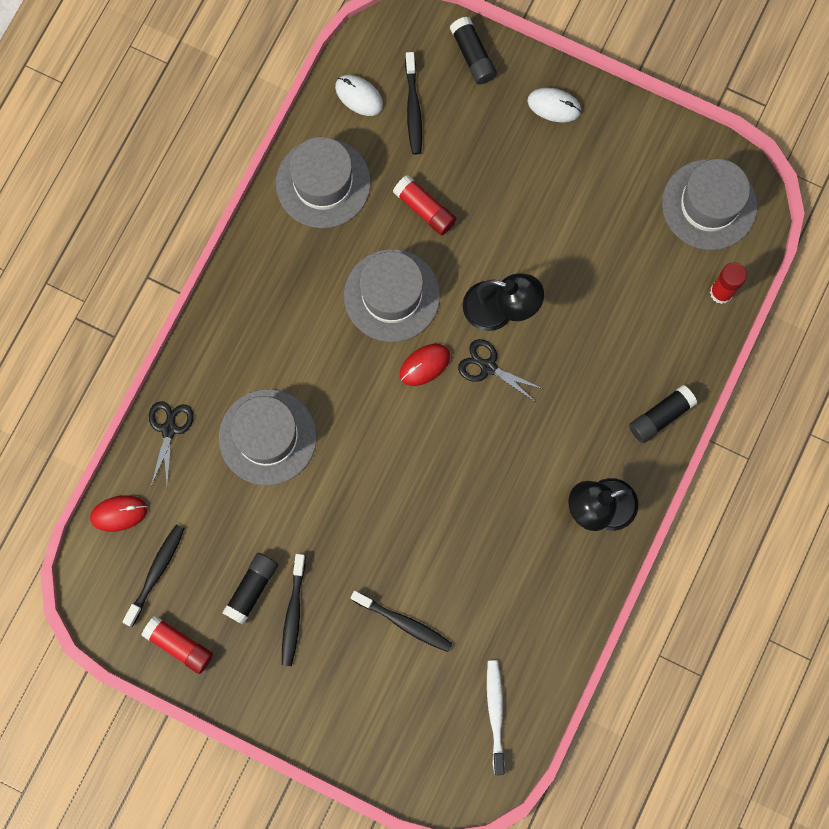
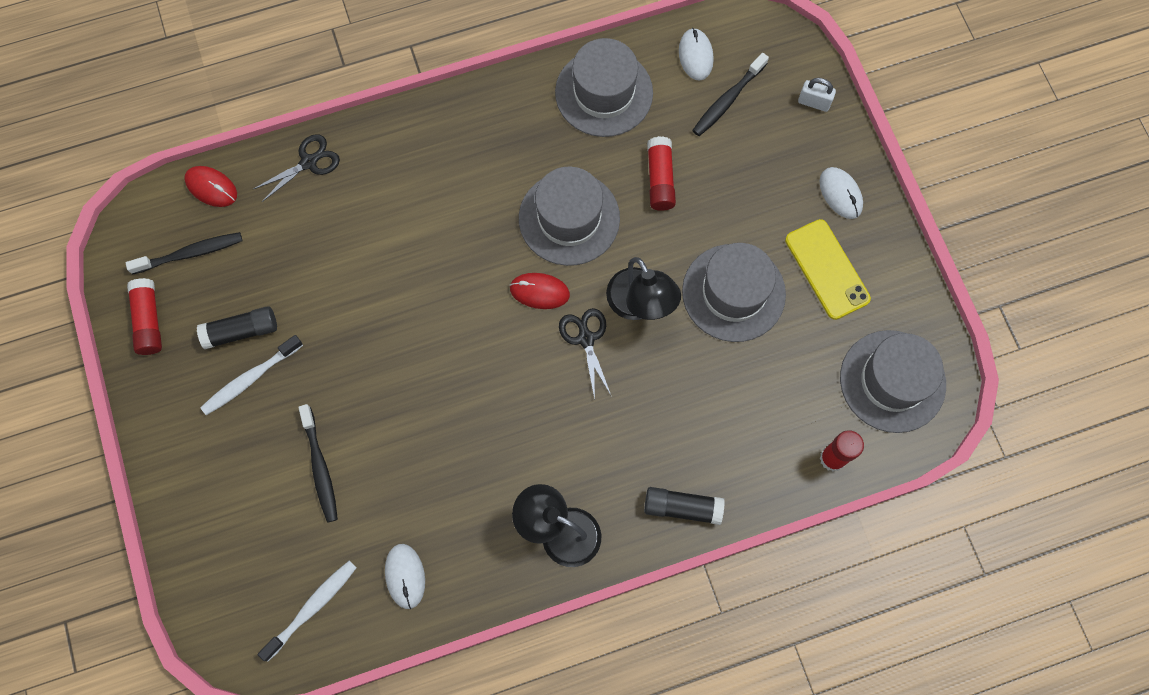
camera: 45 degrees right, 5 degrees down
grey hat [219,389,317,485] -> grey hat moved to [682,243,786,342]
black toothbrush [282,554,306,666] -> white toothbrush [200,335,303,415]
black glue stick [450,17,497,85] -> white padlock [798,78,836,112]
none -> white mouse [385,544,425,609]
none -> yellow phone [785,219,871,320]

